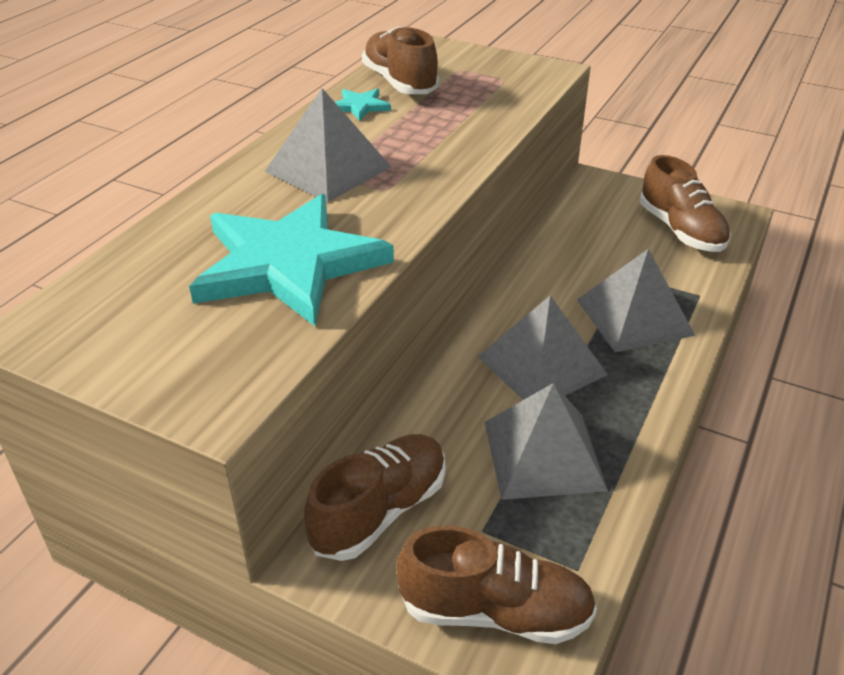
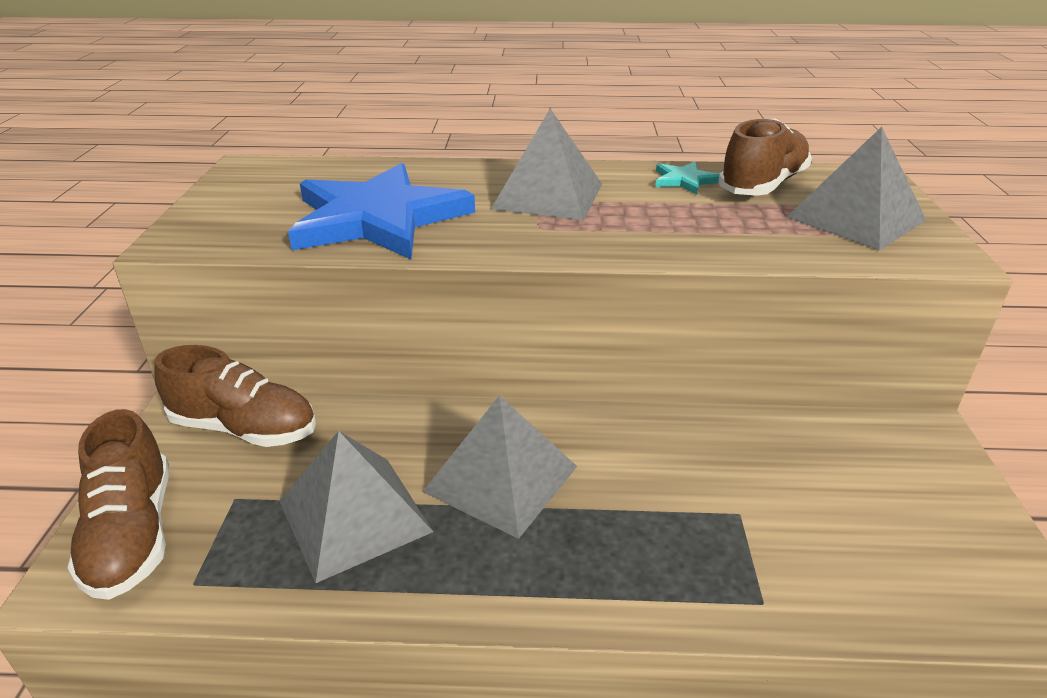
camera: 65 degrees right, 5 degrees down
turquoise star [189,194,394,326] -> blue star [288,163,475,259]
grey pyramid [577,249,695,352] -> grey pyramid moved to [787,127,926,251]
brown shoe [640,155,731,252] -> none

